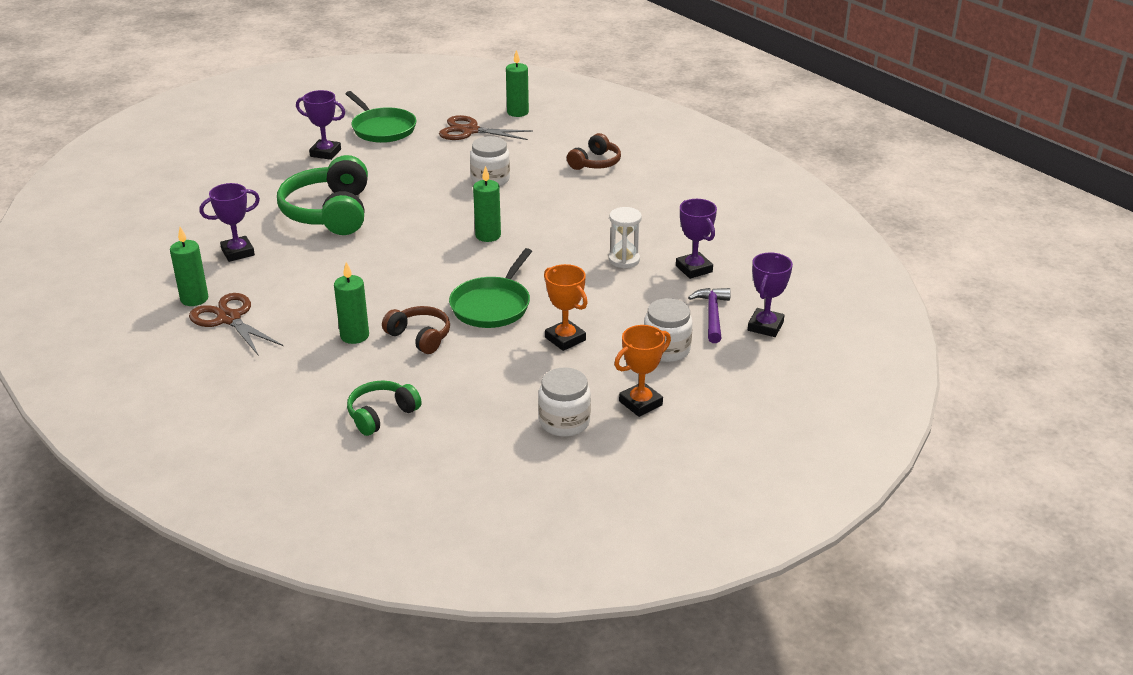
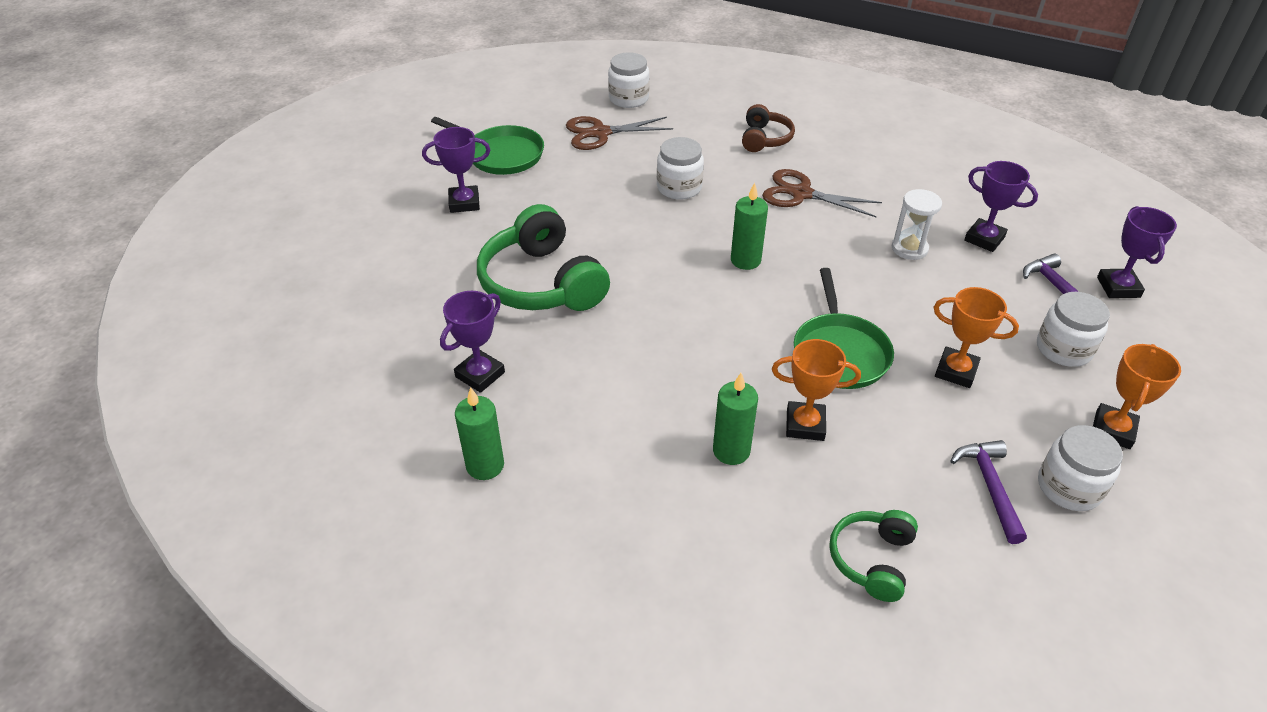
camera: 25 degrees left, 10 degrees up
brown scissors [189,293,283,356] -> brown scissors moved to [762,169,882,217]
brown headphones [382,306,450,354] -> orange trophy [772,339,861,441]
green candle [506,50,529,117] -> white jar [608,52,649,108]
none -> purple hammer [950,440,1027,544]

